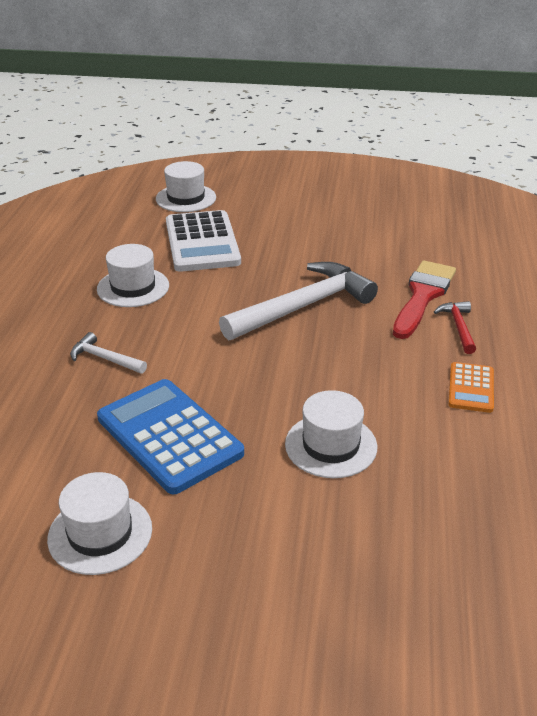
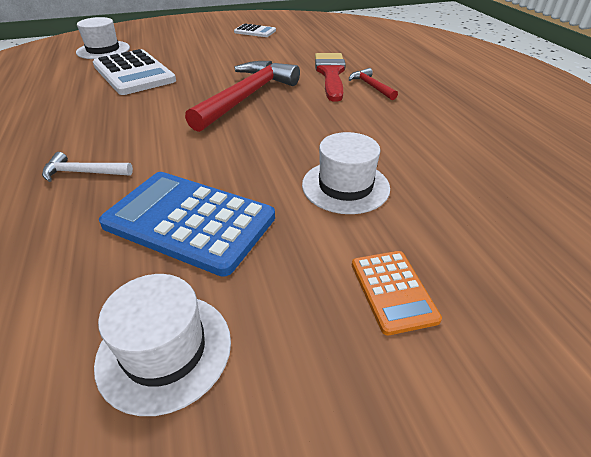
camera: 25 degrees left, 5 degrees up
white hat [97,244,169,307] -> none
white hammer [219,262,378,340] -> red hammer [185,61,300,132]
orange calculator [448,362,494,413] -> orange calculator moved to [352,251,442,336]
none -> white calculator [234,24,276,37]

